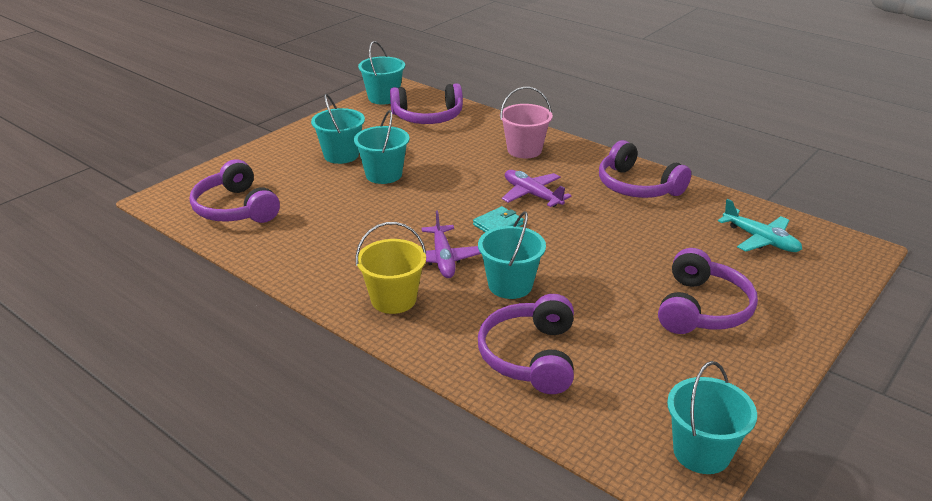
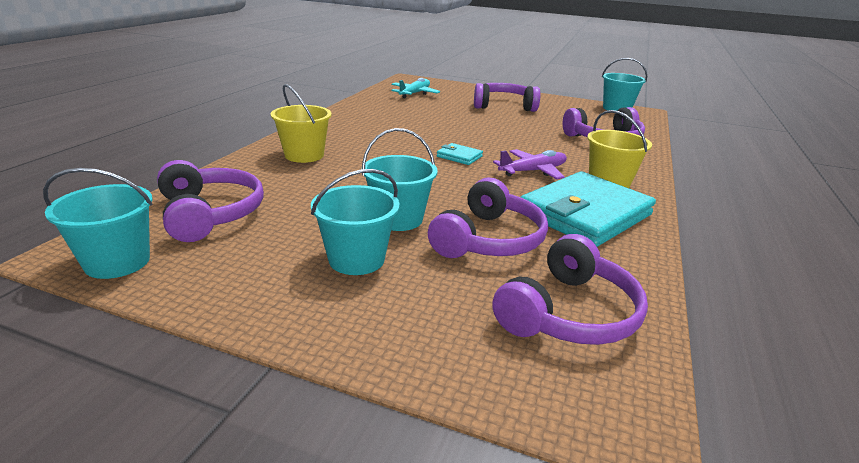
camera: 110 degrees left, 5 degrees down
turquoise bucket [478,211,546,299] -> none
pink bucket [500,87,553,158] -> yellow bucket [271,84,332,163]
purple plane [502,170,572,207] -> none
purple headphones [599,140,691,198] -> purple headphones moved to [428,177,548,258]
none -> turquoise wallet [521,171,656,247]

